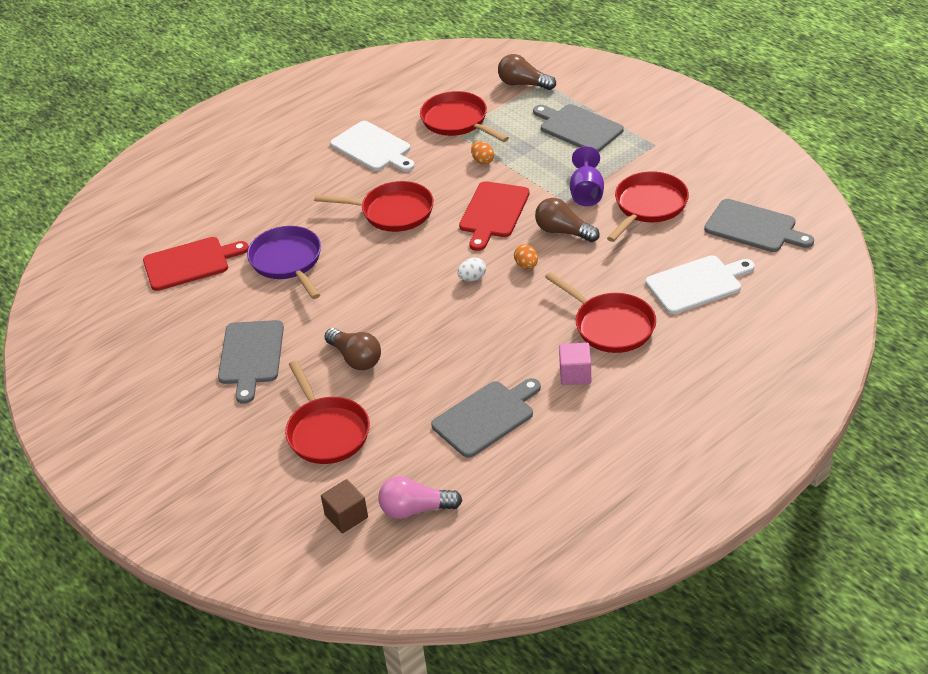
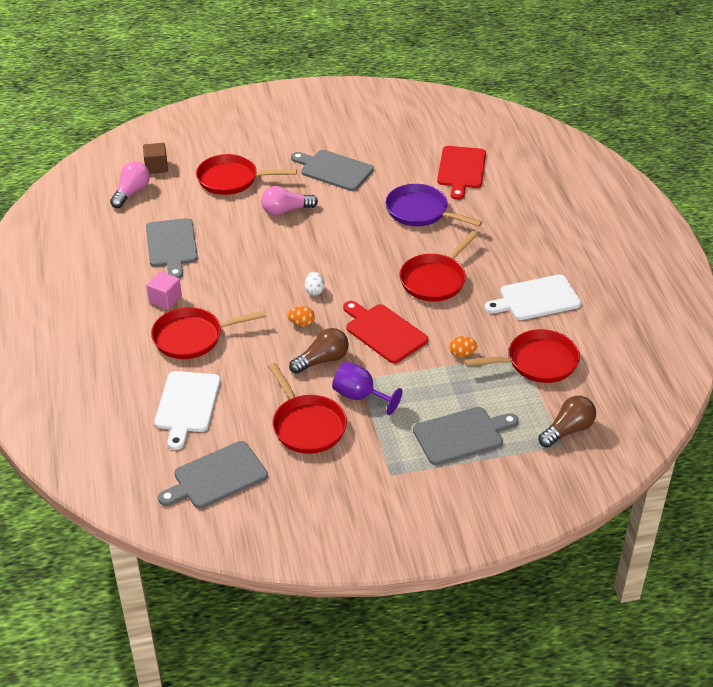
camera: 115 degrees right, 0 degrees up
purple pan [247,226,321,299] -> purple pan turned 150 degrees counterclockwise [386,184,482,226]
brown light bulb [324,328,381,370] -> pink light bulb [261,186,318,216]

